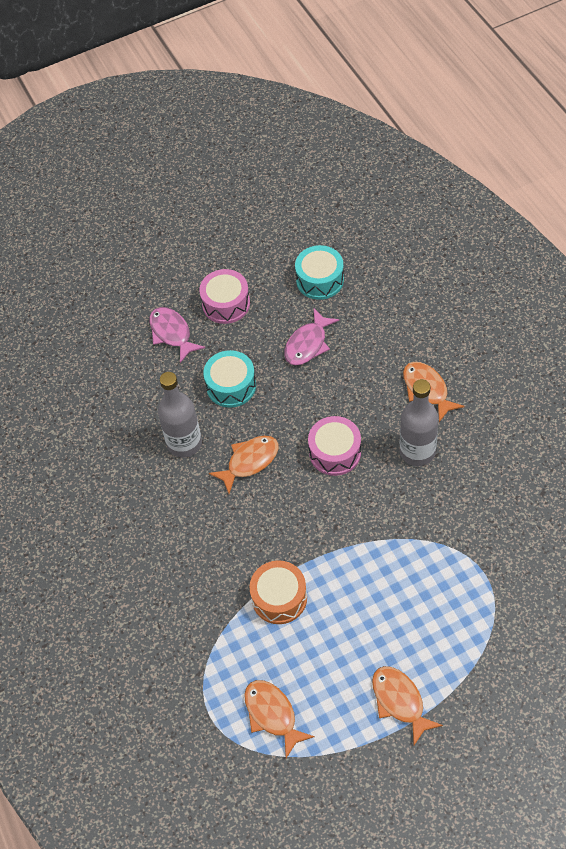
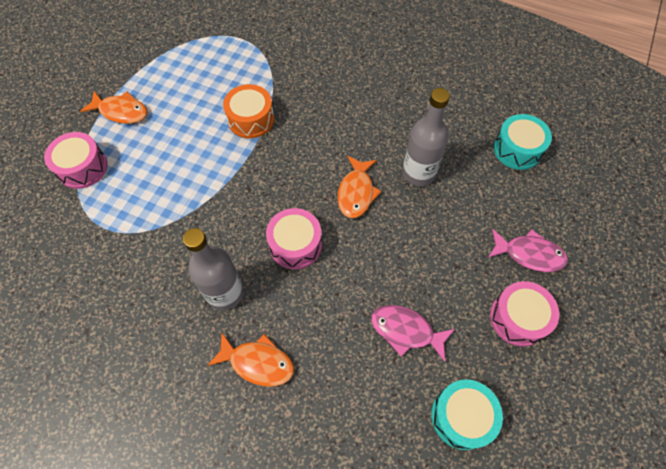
camera: 135 degrees right, 5 degrees up
turquoise drum [203,350,256,408] -> turquoise drum moved to [493,114,552,170]
orange fish [244,680,315,758] -> none
pink fish [284,309,339,365] -> pink fish turned 60 degrees counterclockwise [371,305,455,362]
none -> pink drum [44,132,108,189]

